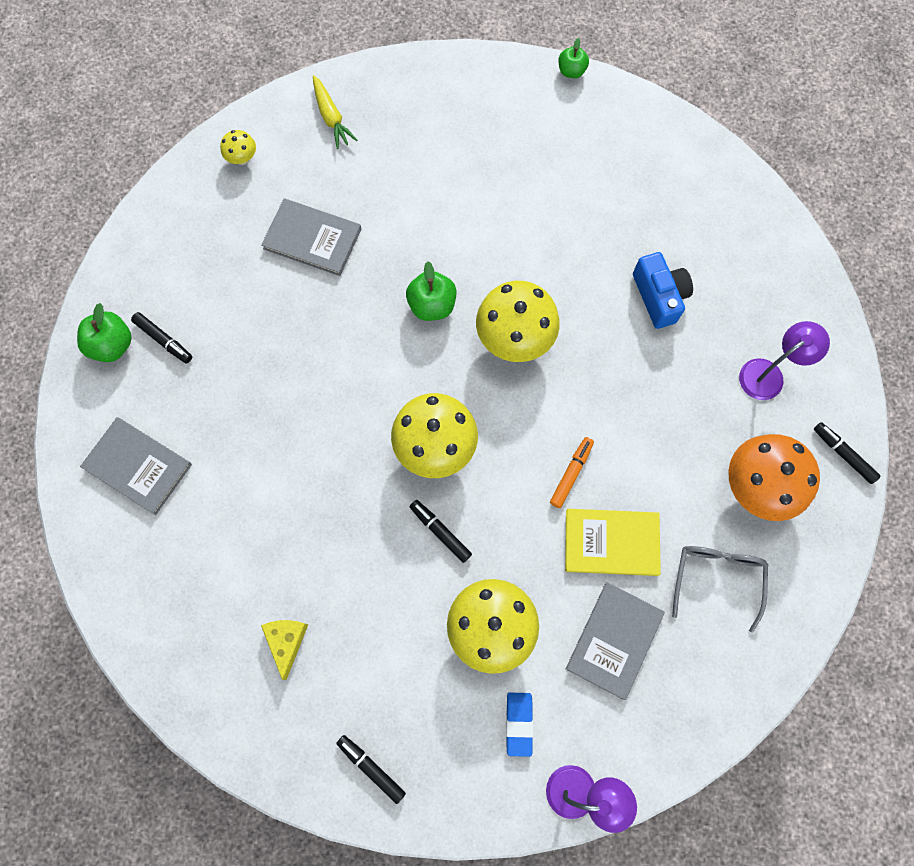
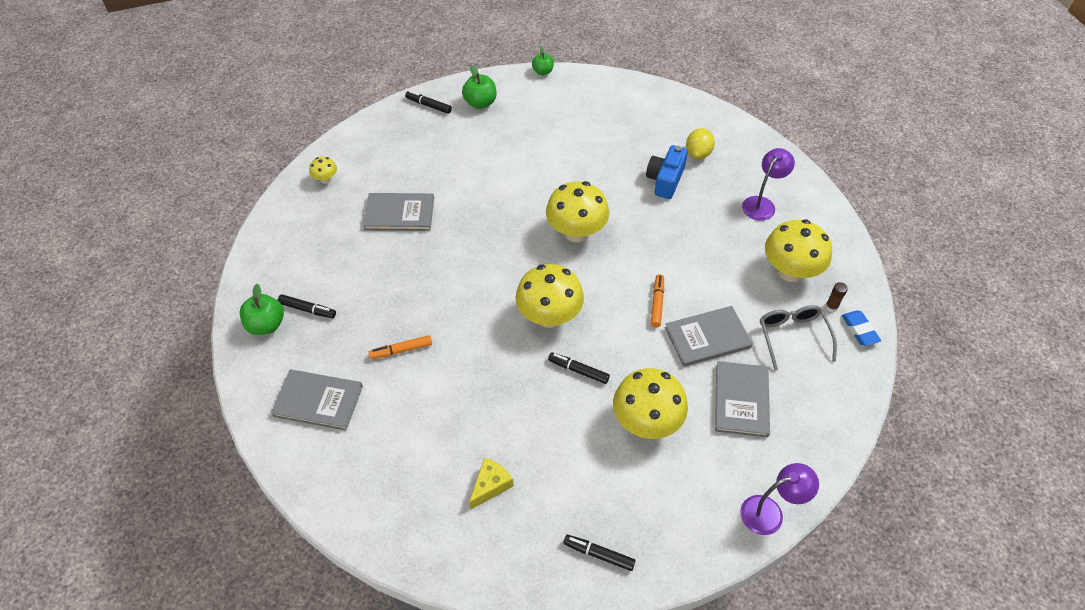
camera: 20 degrees left, 20 degrees down
yellow cheese [261,620,308,680] -> yellow cheese turned 60 degrees clockwise [469,458,514,510]
yellow carrot [313,75,358,149] -> none
green apple [406,261,457,321] -> green apple moved to [462,66,496,109]
blue eraser [506,693,533,757] -> blue eraser moved to [841,311,881,346]
yellow book [565,509,661,576] -> grey book [665,306,753,367]
blue camera [633,252,693,329] -> blue camera turned 120 degrees counterclockwise [646,145,688,199]
orange mushroom [728,434,820,521] -> yellow mushroom [765,219,832,282]
black marker [814,422,881,484] -> black marker moved to [405,91,452,114]
none -> orange marker [368,335,432,359]
none -> yellow lemon [686,128,715,159]
none -> brown glue stick [825,282,848,312]

